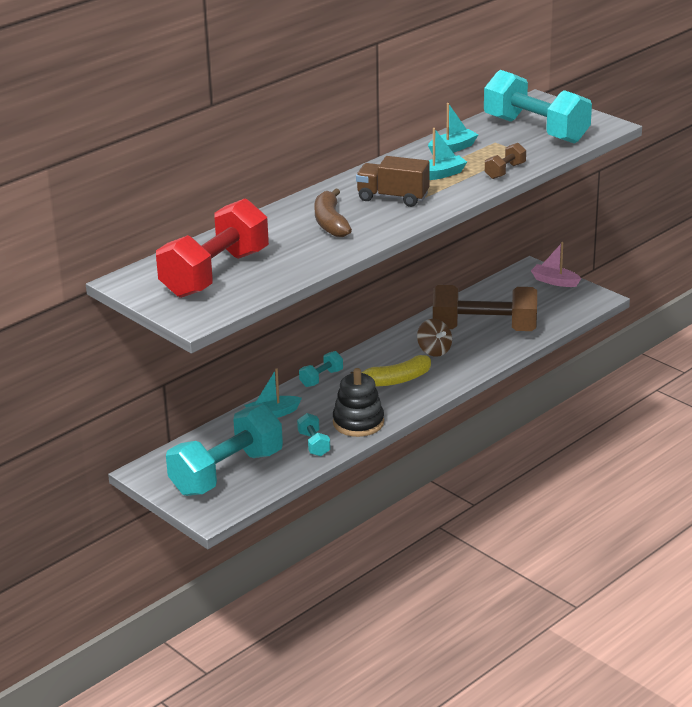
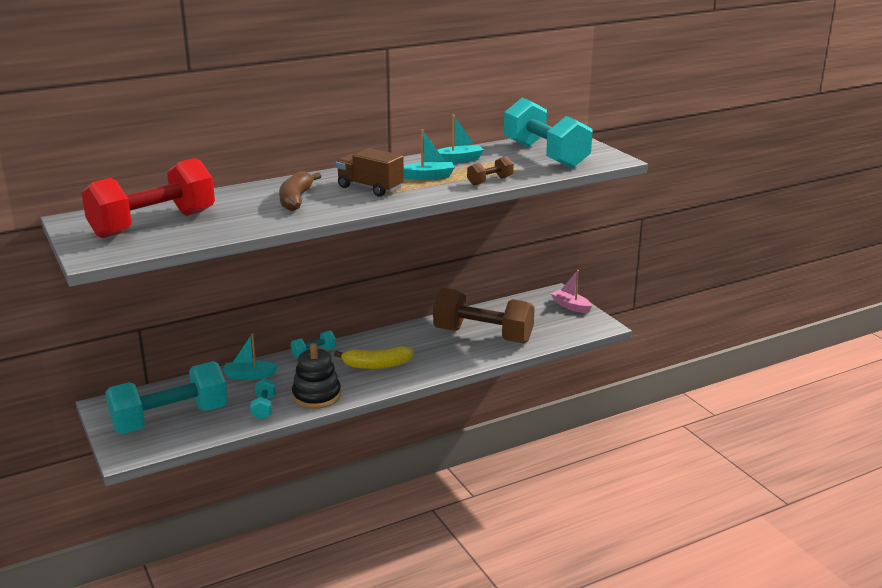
camera: 15 degrees right, 5 degrees down
brown spinning top [417,319,452,357] -> none

